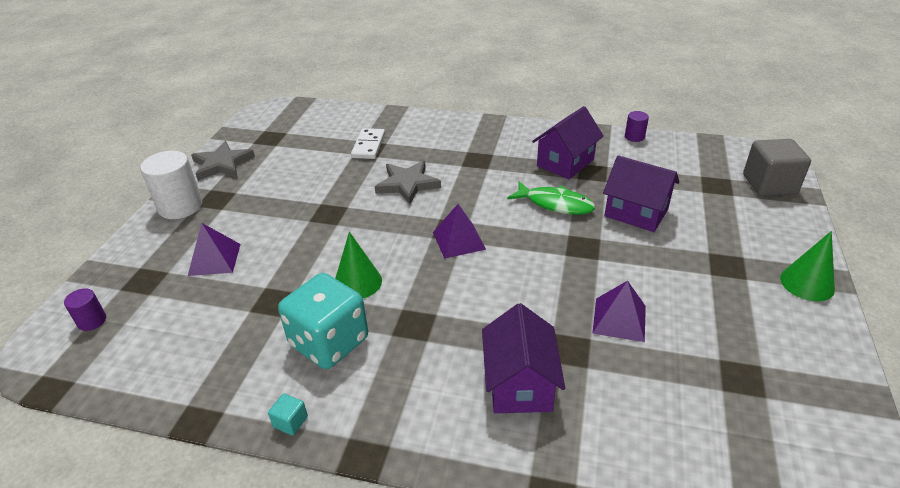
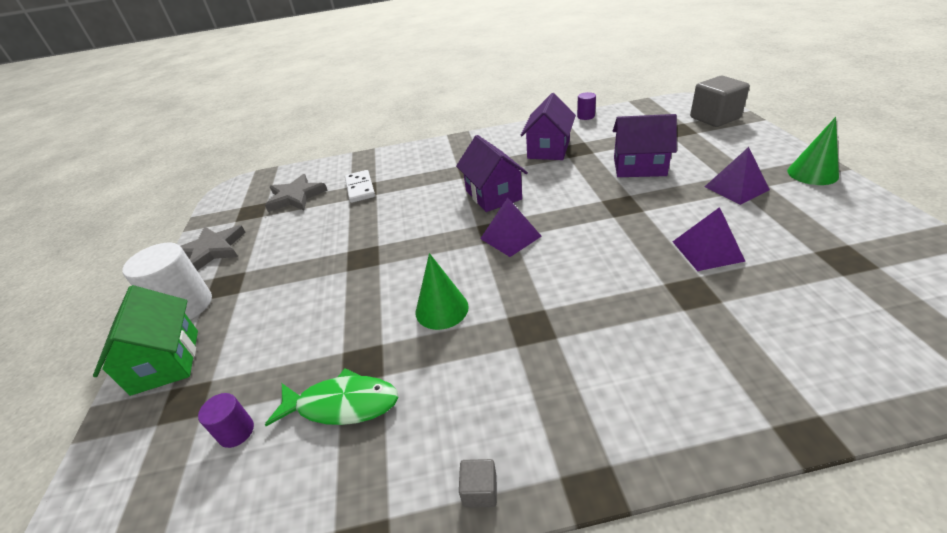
camera: 20 degrees left, 0 degrees up
purple cylinder [64,288,106,331] -> purple cylinder moved to [198,393,254,448]
purple pyramid [188,223,241,276] -> purple pyramid moved to [705,147,770,205]
turquoise cube [268,394,308,436] -> grey cube [459,459,497,508]
turquoise dice [278,273,368,369] -> none
grey star [375,161,441,204] -> grey star moved to [265,174,328,212]
purple house [482,303,565,413] -> purple house moved to [456,135,528,212]
green fish [507,181,595,215] -> green fish moved to [265,368,399,426]
none -> green house [93,285,198,396]

